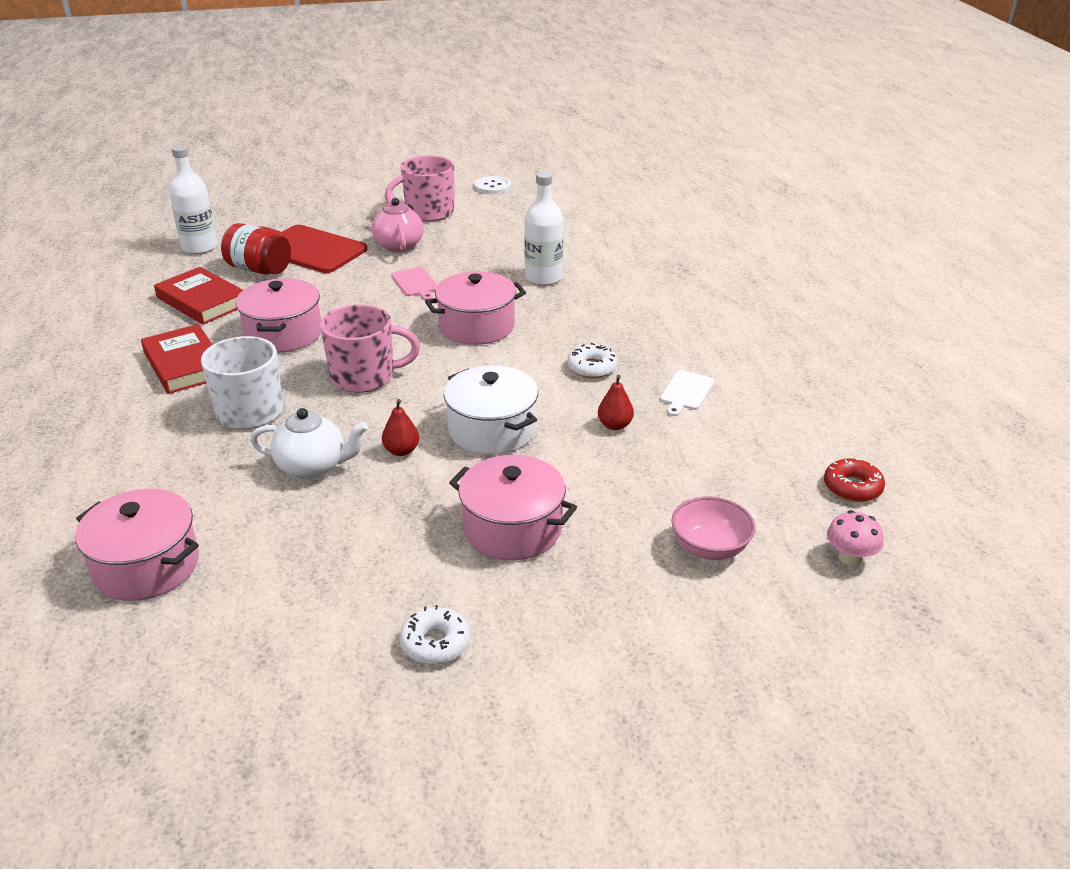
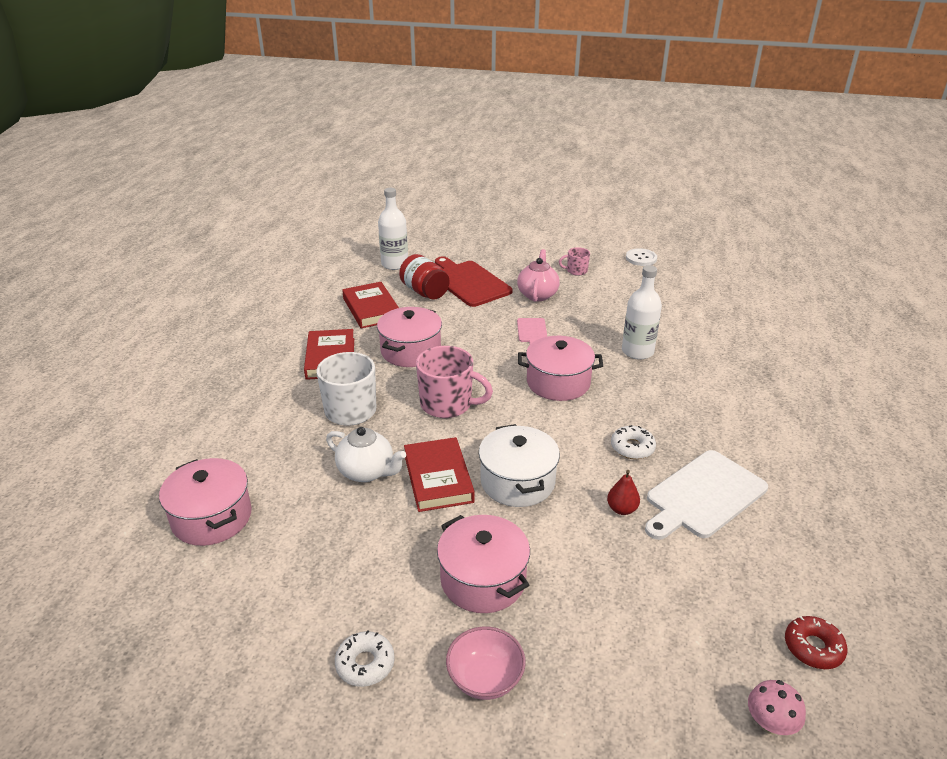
camera: 25 degrees right, 0 degrees up
red pear [382,399,419,456] -> red book [404,437,475,512]
pink mug [385,155,454,222] -> pink mug [559,247,590,276], size x0.51
white cutting board [660,370,715,416] -> white cutting board [645,450,768,540], size x2.01
pink bowl [671,496,755,560] -> pink bowl moved to [446,626,526,700]

